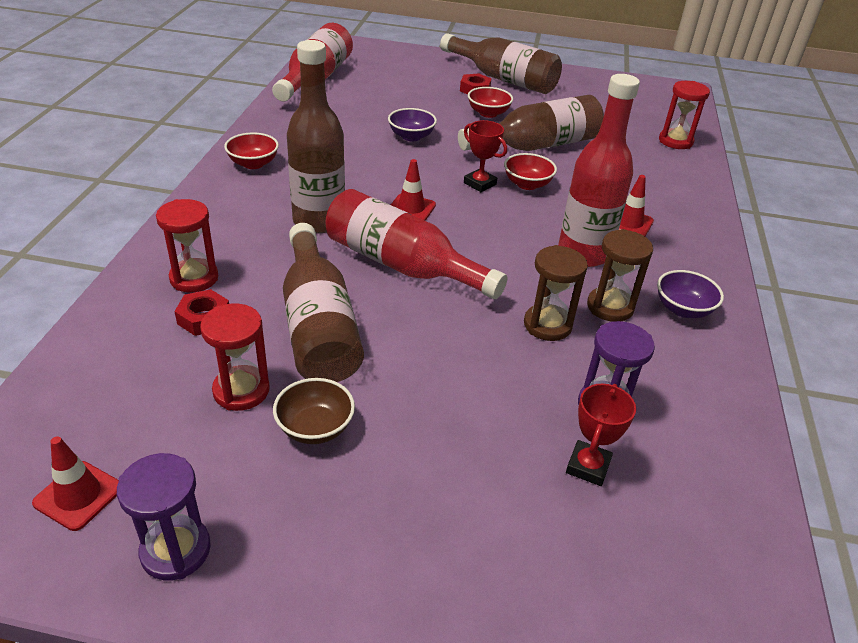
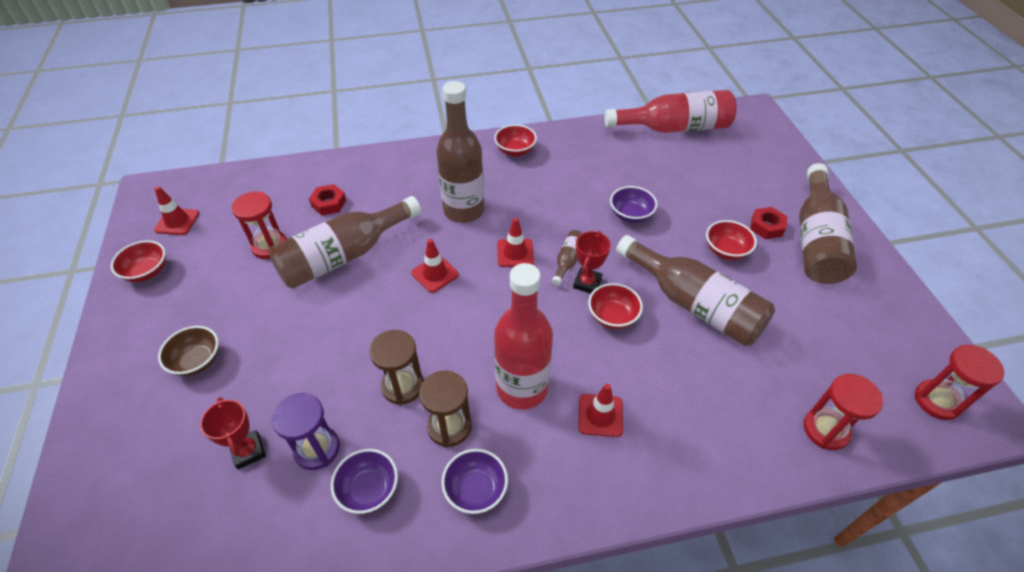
camera: 70 degrees right, 10 degrees up
purple hourglass [117,453,211,580] -> red bowl [111,240,166,282]
red hourglass [156,199,218,292] -> red hourglass moved to [915,345,1005,420]
brown bowl [273,378,355,444] -> brown bowl moved to [158,326,219,376]
red bottle [326,189,507,299] -> red traffic cone [411,239,459,293]
red trophy [566,383,636,486] -> red trophy turned 60 degrees clockwise [200,397,266,469]
none -> purple bowl [331,449,398,514]
none -> brown bottle [552,230,583,286]

